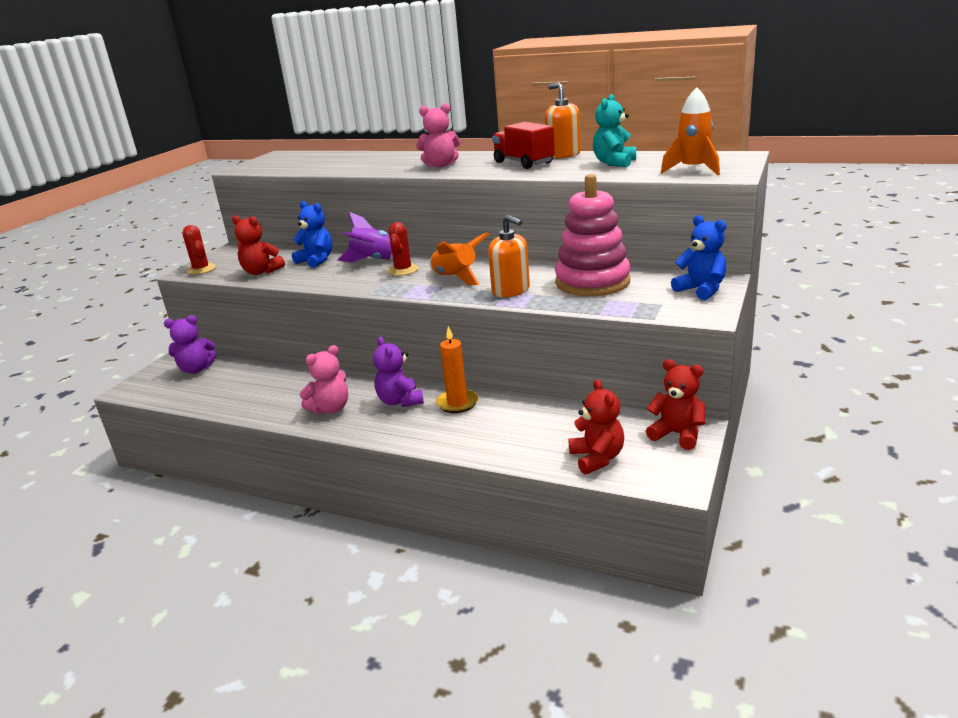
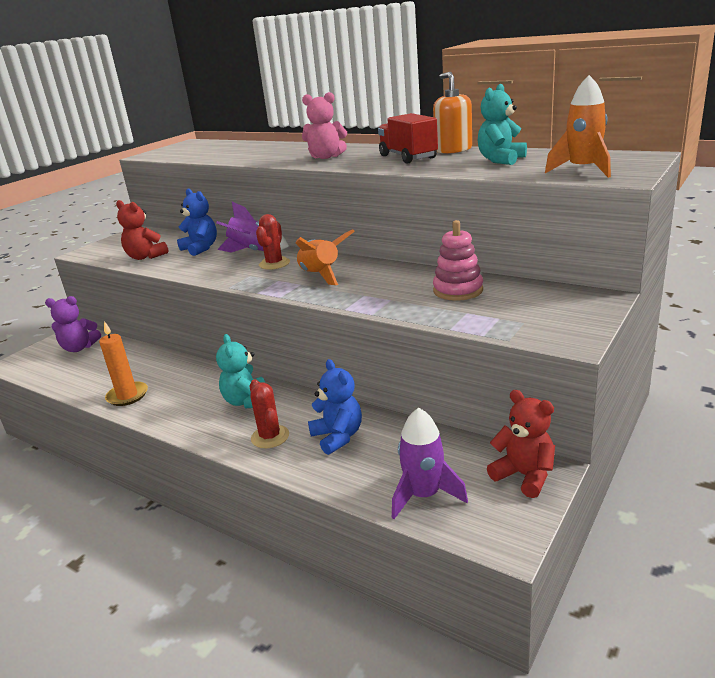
camera: 10 degrees right, 0 degrees up
red cactus [183,225,216,275] -> red cactus moved to [250,379,289,448]
pink teddy bear [299,345,348,414] -> none
purple teddy bear [373,337,424,407] -> turquoise teddy bear [216,334,265,408]
orange candle [436,326,478,413] -> orange candle moved to [99,321,148,406]
orange soap dispenser [488,215,530,297] -> none
pink stacking toy [555,174,631,296] -> pink stacking toy [433,220,483,301], size x0.61
red teddy bear [569,379,624,474] -> purple rocket [392,408,468,519]
blue teddy bear [671,215,726,300] -> blue teddy bear moved to [308,359,362,455]

